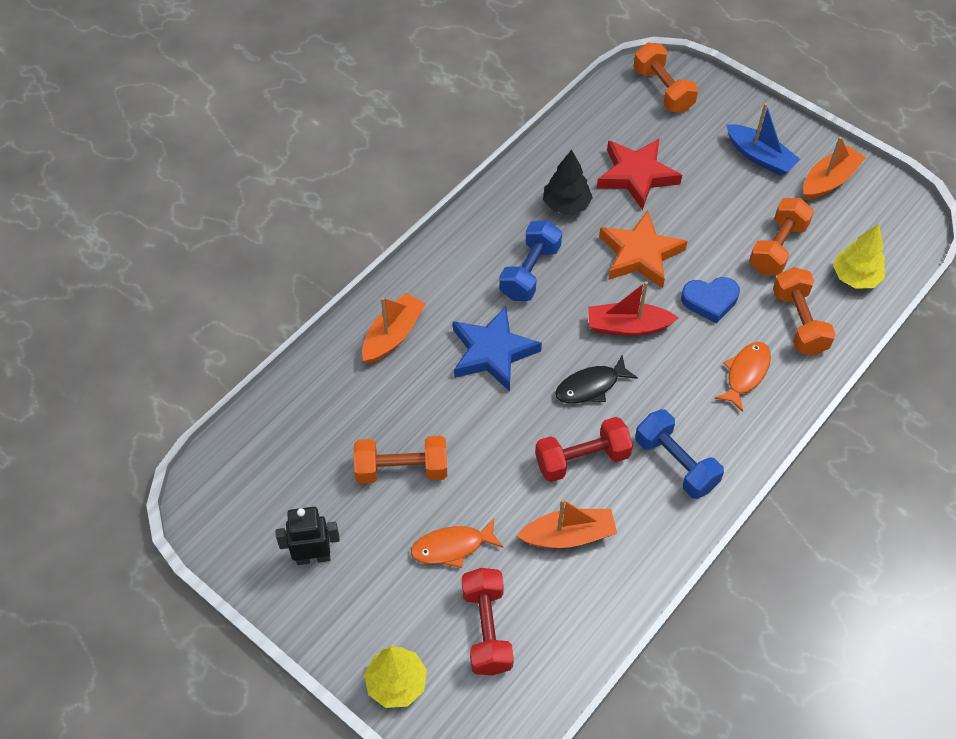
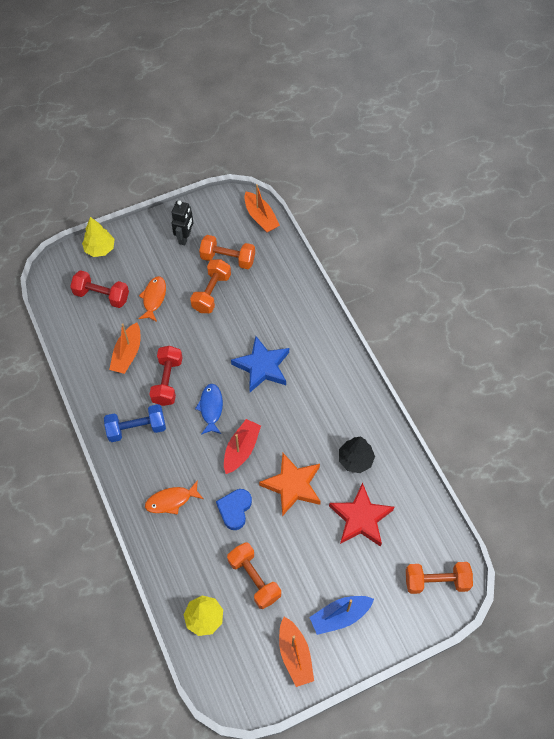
camera: 115 degrees right, 5 degrees up
orange boat [362,293,426,364] -> orange boat moved to [244,184,280,233]
blue dumbbell [499,221,562,301] -> none
black fish [555,355,638,403] -> blue fish [195,384,223,435]
orange fish [714,342,771,412] -> orange fish turned 105 degrees clockwise [145,480,203,514]
orange dumbbell [773,267,836,356] -> orange dumbbell moved to [199,235,255,269]

